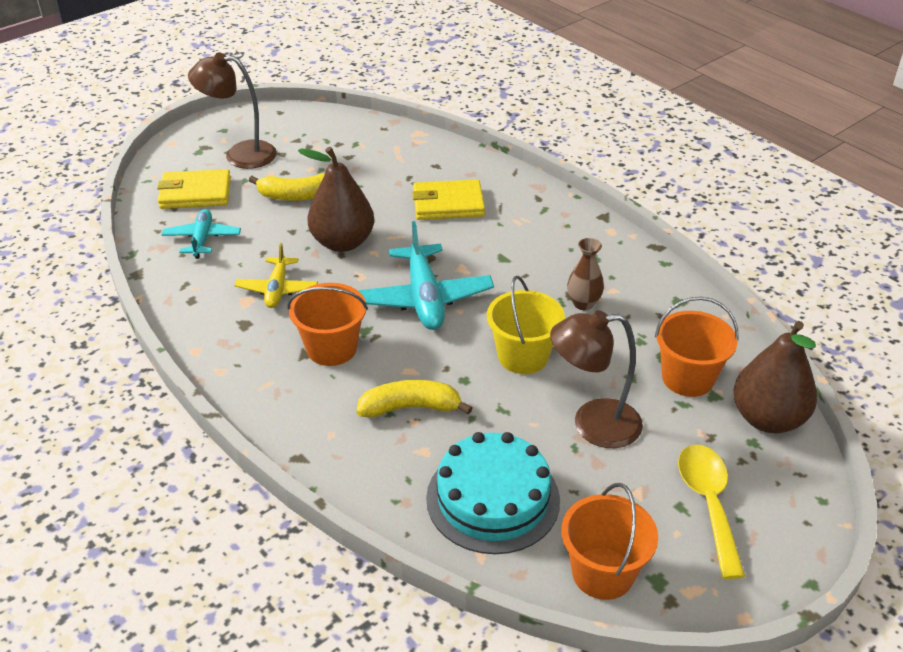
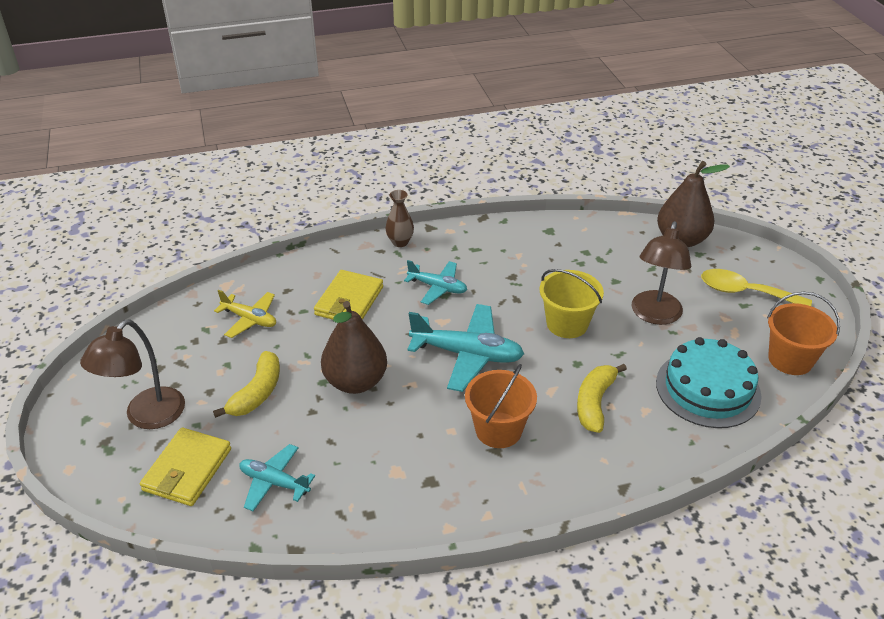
camera: 65 degrees left, 0 degrees up
yellow plane [235,243,318,308] -> yellow plane moved to [214,290,276,338]
brown vase [567,238,604,310] -> brown vase moved to [385,190,414,247]
orange bucket [655,297,738,397] -> none
none -> turquoise plane [404,260,467,305]

